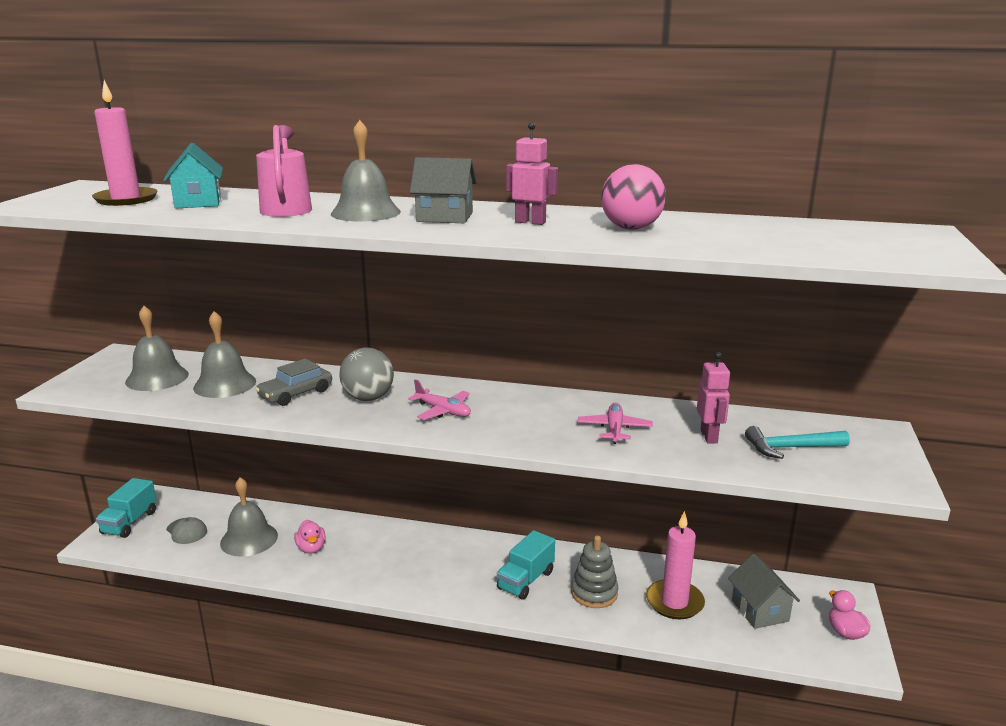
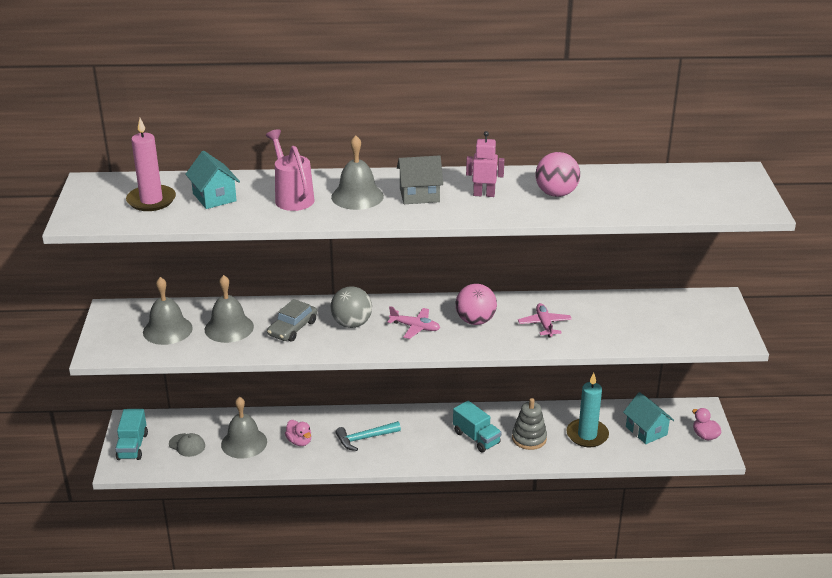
camera: 15 degrees left, 10 degrees up
turquoise truck [497,530,555,600] -> turquoise truck turned 60 degrees counterclockwise [453,401,501,452]
pink candle [646,511,705,619] -> turquoise candle [567,373,609,447]
pink robot [697,352,730,443] -> none
grey house [728,554,800,629] -> turquoise house [623,392,674,444]
turquoise hammer [745,426,850,459] -> turquoise hammer moved to [335,421,401,451]
none -> pink ball [456,284,497,325]

